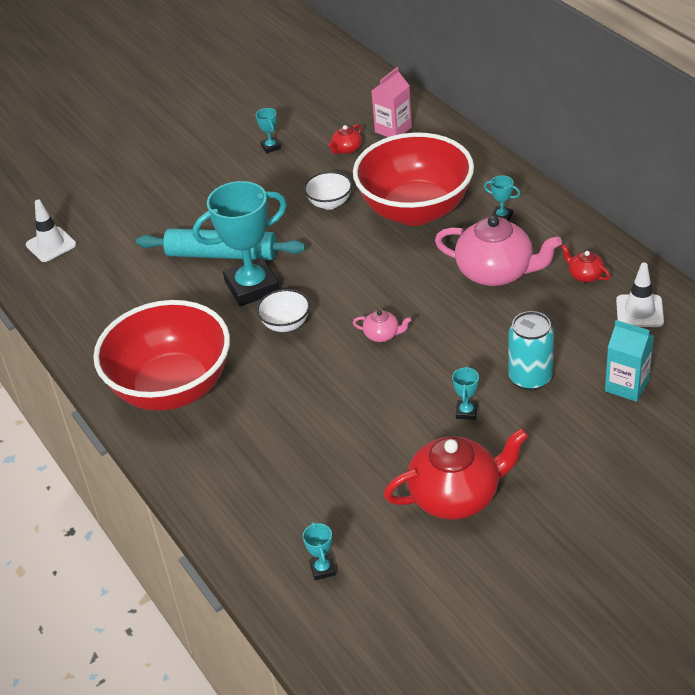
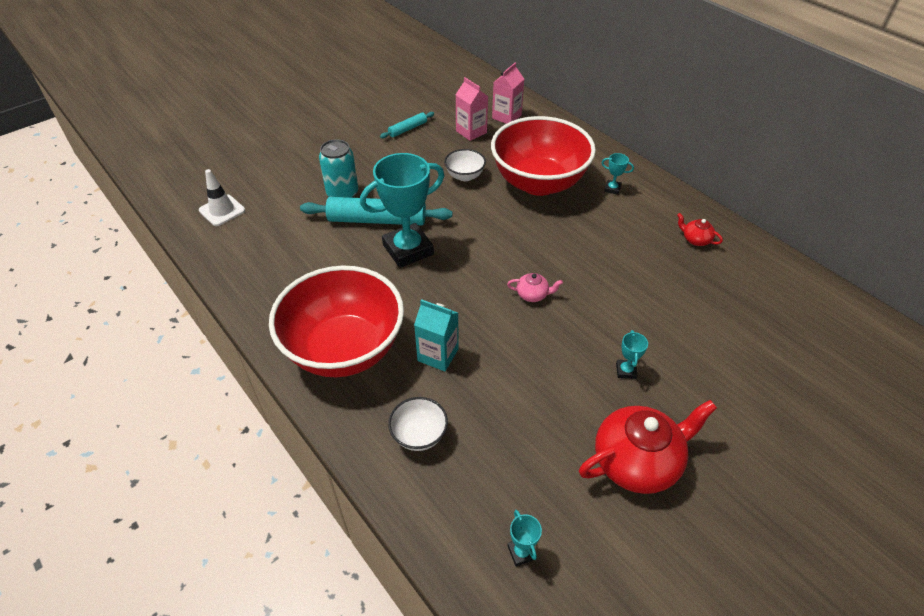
camera: 10 degrees left, 5 degrees up
turquoise trophy [256,108,281,153] -> turquoise rolling pin [380,112,434,139]
white bowl [257,289,310,332] -> white bowl moved to [388,397,448,451]
red teapot [328,124,362,154] -> pink carton [456,77,488,141]
pink teapot [435,216,562,286] -> none
turquoise can [509,311,554,391] -> turquoise can moved to [319,139,358,198]
turquoise carton [605,320,654,402] -> turquoise carton moved to [414,299,459,371]
white traffic cone [616,263,664,327] -> none

